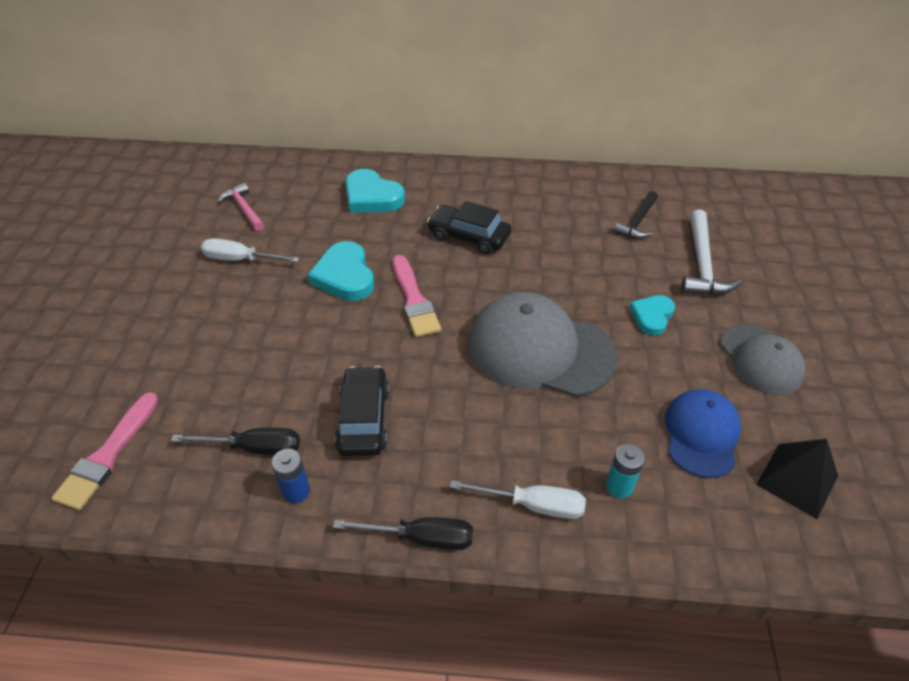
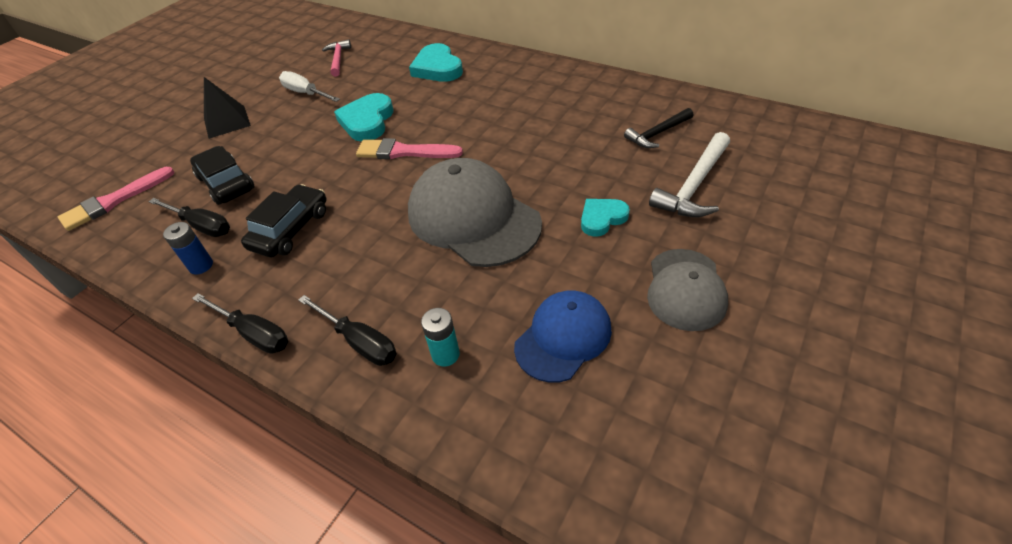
camera: 30 degrees right, 0 degrees up
pink brush [393,255,441,337] -> pink brush turned 90 degrees clockwise [356,138,463,159]
black car [427,201,511,254] -> black car moved to [190,146,255,205]
white screwdriver [450,480,586,519] -> black screwdriver [298,295,397,366]
black pyramid [756,439,838,519] -> black pyramid moved to [204,77,251,139]

